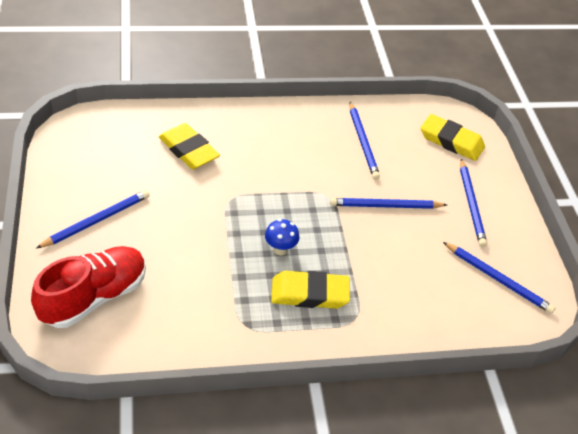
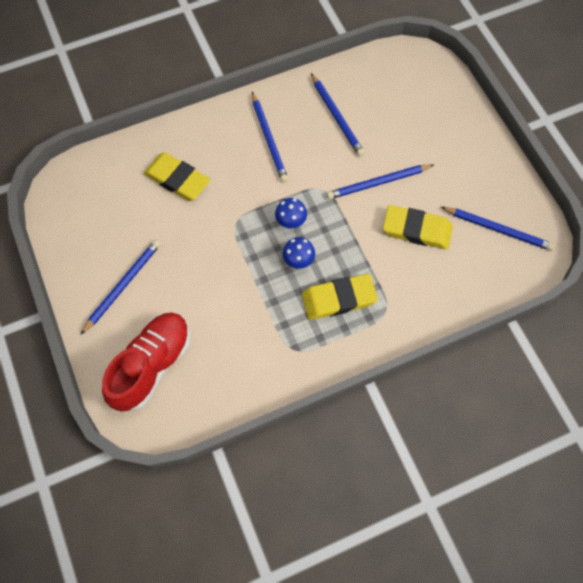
camera: 10 degrees left, 20 degrees up
yellow eraser [421,114,485,161] -> yellow eraser moved to [383,205,453,250]
blue pencil [460,159,487,247] -> blue pencil moved to [252,92,288,182]
none -> blue mushroom [275,198,307,229]

